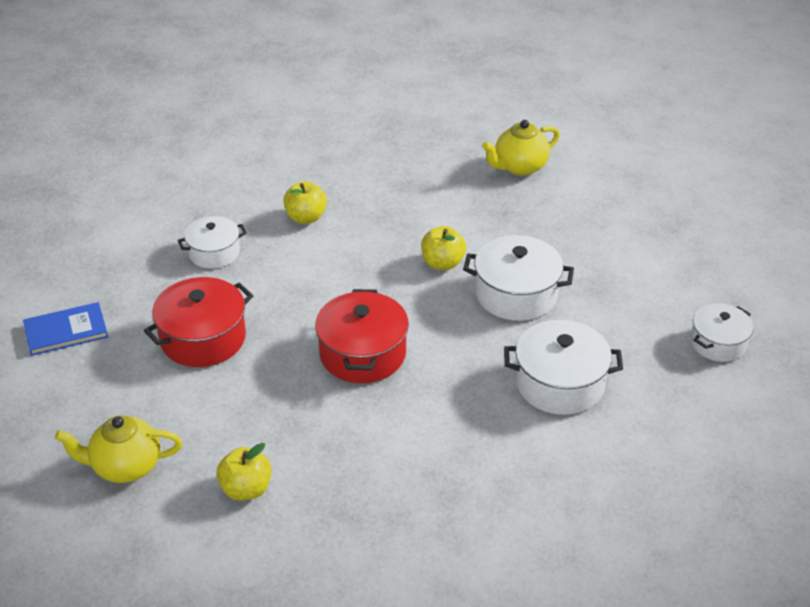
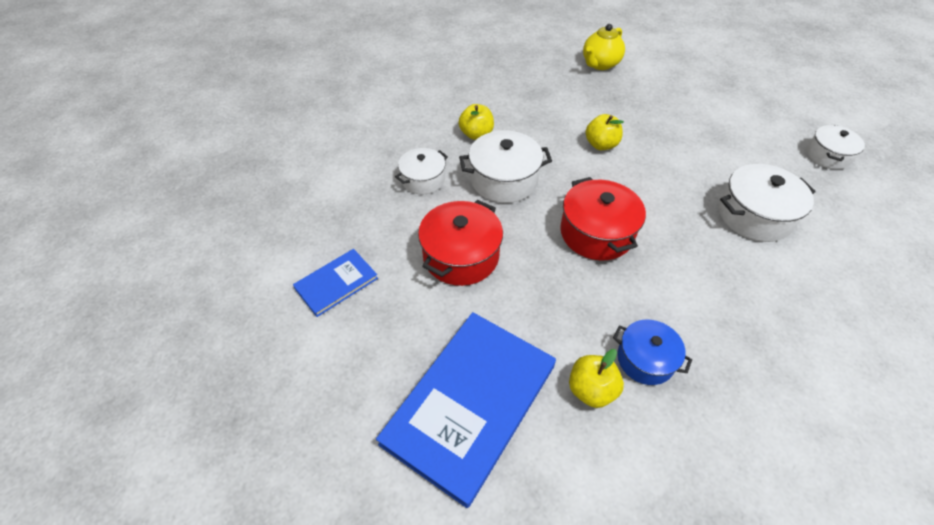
camera: 20 degrees left, 10 degrees up
yellow teapot [55,415,182,483] -> blue book [376,312,556,508]
white pot [463,235,574,321] -> white pot moved to [459,130,552,203]
none -> blue pot [613,319,692,385]

